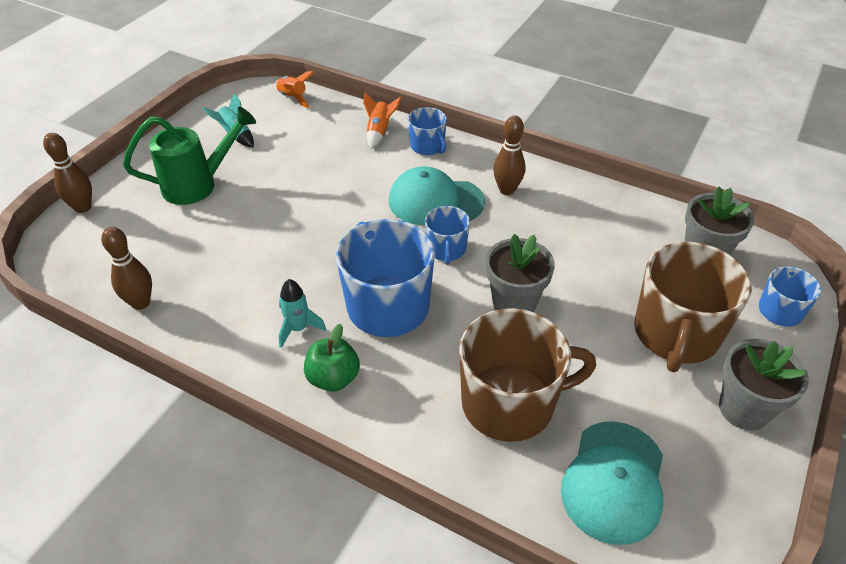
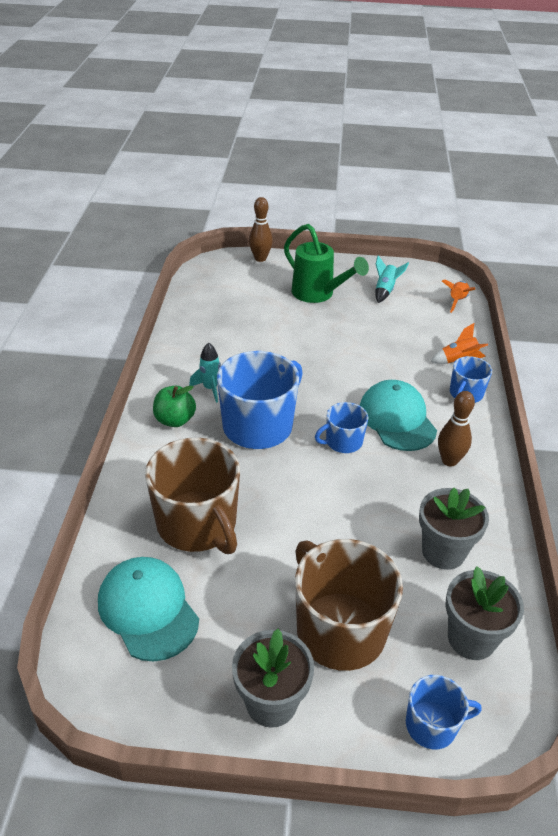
camera: 65 degrees right, 5 degrees down
brown bowling pin [101,227,152,310] -> none
grey flower pot [485,234,555,312] -> grey flower pot moved to [419,488,489,570]
turquoise cap [561,421,663,545] -> turquoise cap turned 60 degrees clockwise [98,557,199,662]
brown mug [634,242,752,372] -> brown mug turned 60 degrees clockwise [295,539,403,671]

